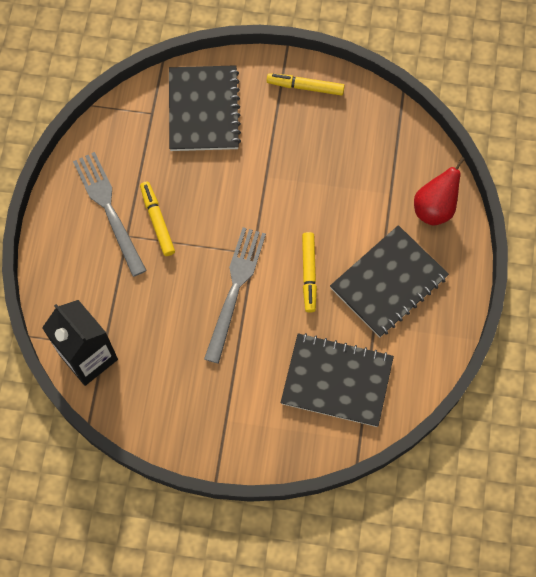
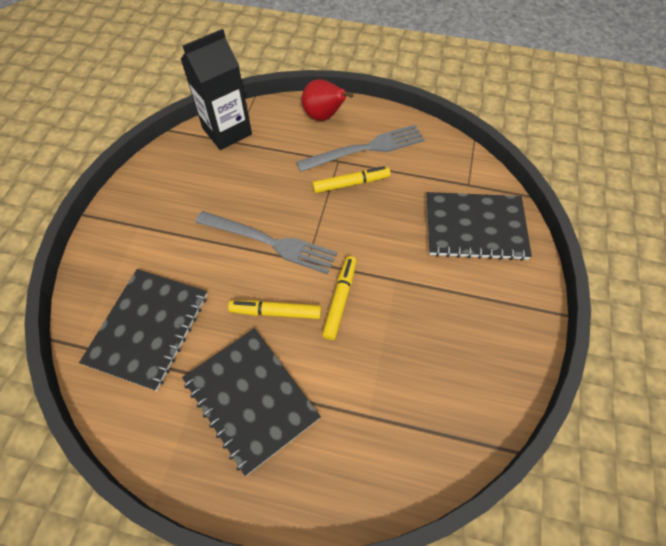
camera: 95 degrees right, 10 degrees down
yellow marker [267,73,345,96] -> yellow marker moved to [322,256,356,340]
red pear [414,157,465,226] -> red pear moved to [302,79,353,121]

